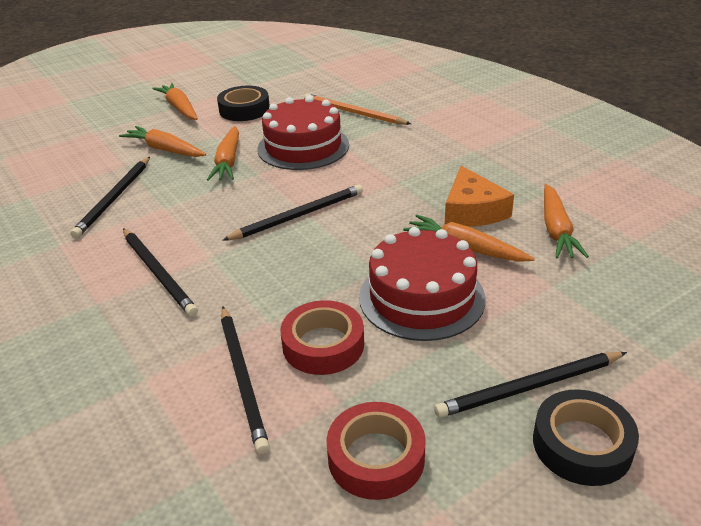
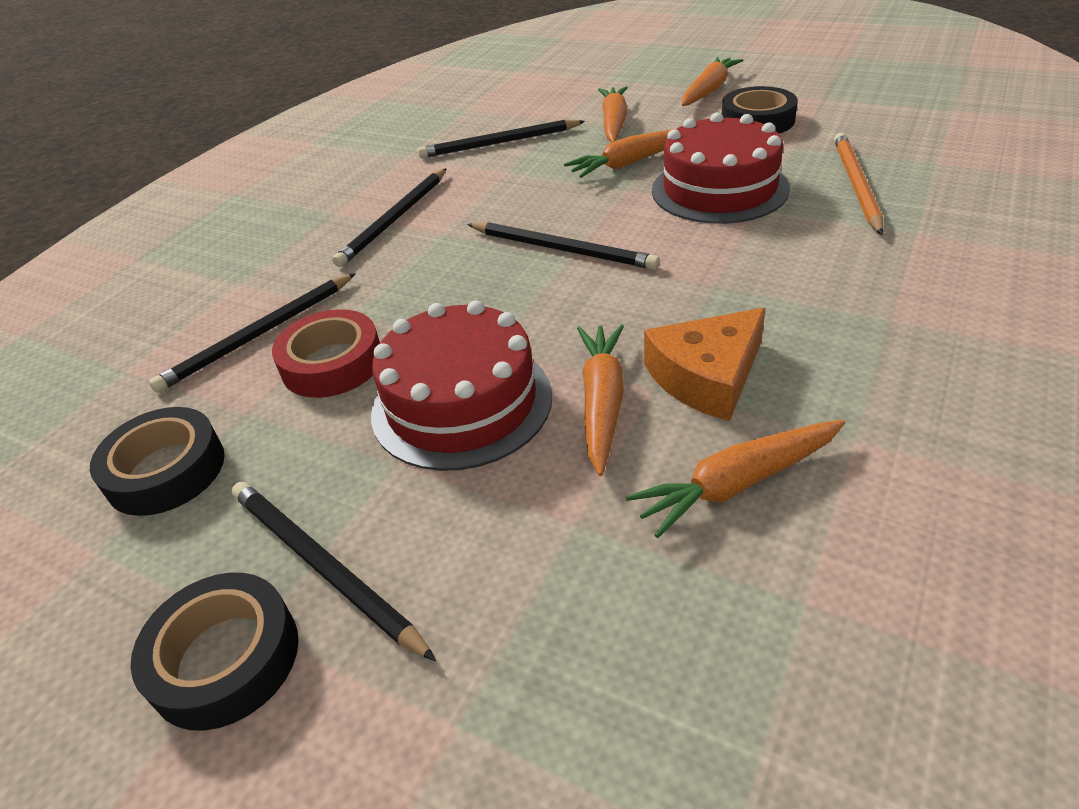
camera: 65 degrees right, 5 degrees up
red tape [326,402,426,500] -> black tape [90,407,225,516]

